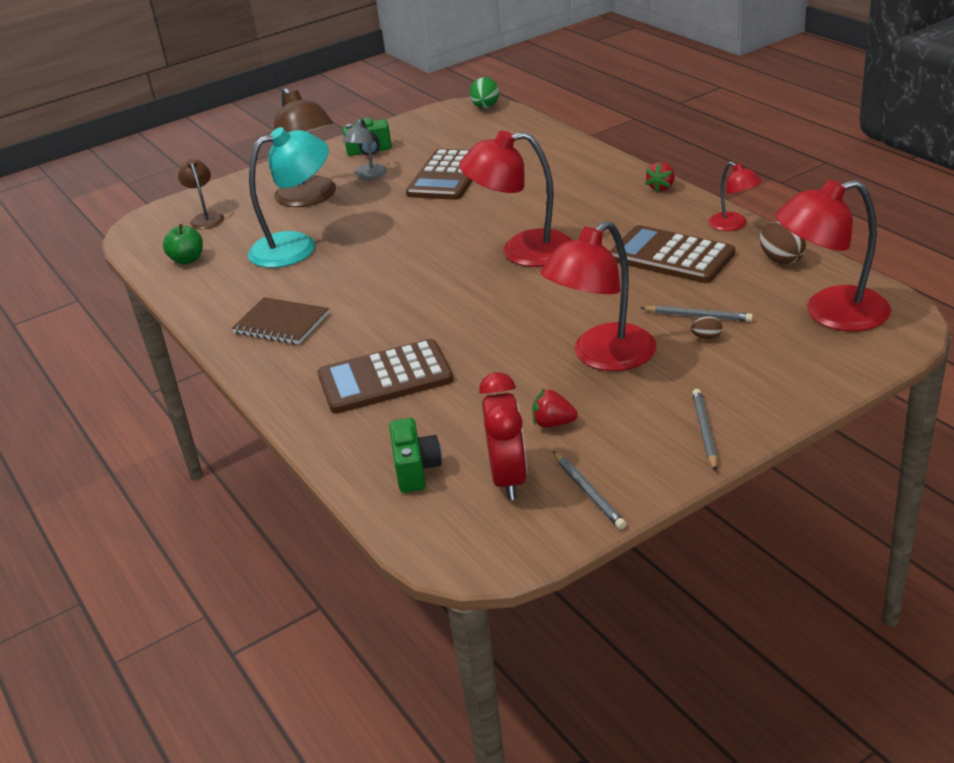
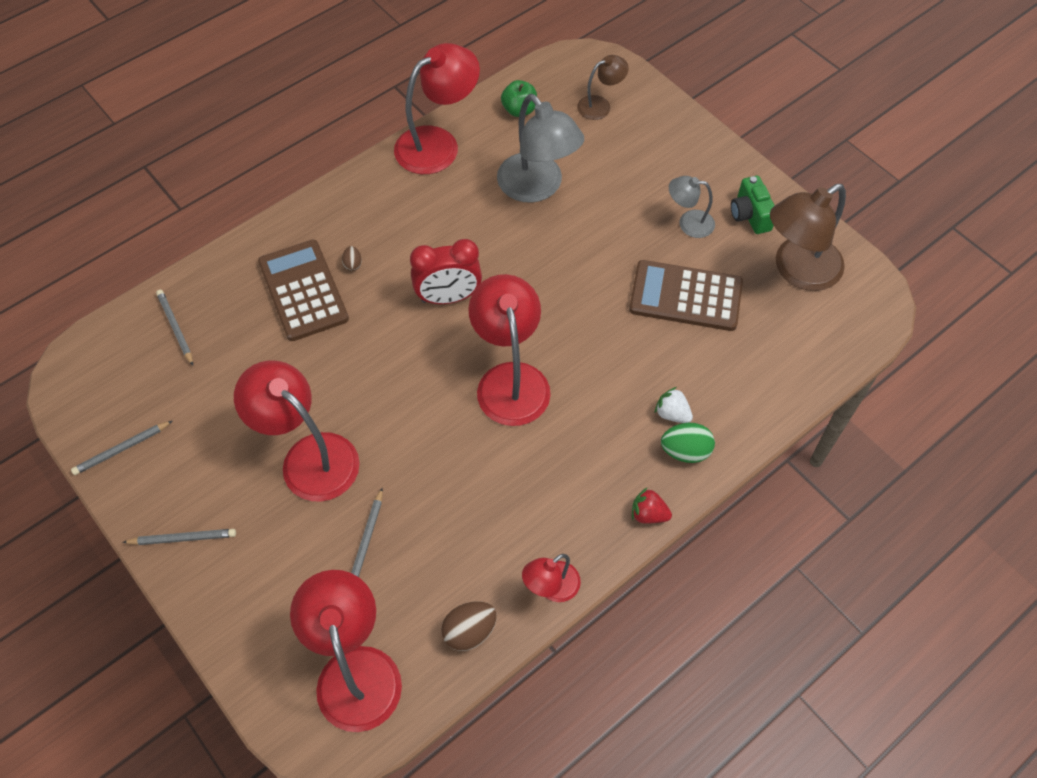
camera: 80 degrees right, 25 degrees up
brown notebook [232,297,329,345] -> none
turquoise lamp [248,127,329,268] -> grey lamp [497,94,584,203]
brown lamp [274,88,336,207] -> brown lamp moved to [770,184,846,291]
green camera [389,418,442,493] -> grey pencil [156,290,193,366]
green egg [470,77,499,108] -> green egg moved to [661,423,715,463]
red clock [479,372,527,500] -> red clock moved to [410,239,482,304]
red strawberry [532,388,578,428] -> none
brown calculator [610,225,735,283] -> none
brown egg [691,316,722,339] -> brown egg moved to [342,246,362,271]
none -> red lamp [394,43,480,174]
none -> white strawberry [655,387,693,423]

